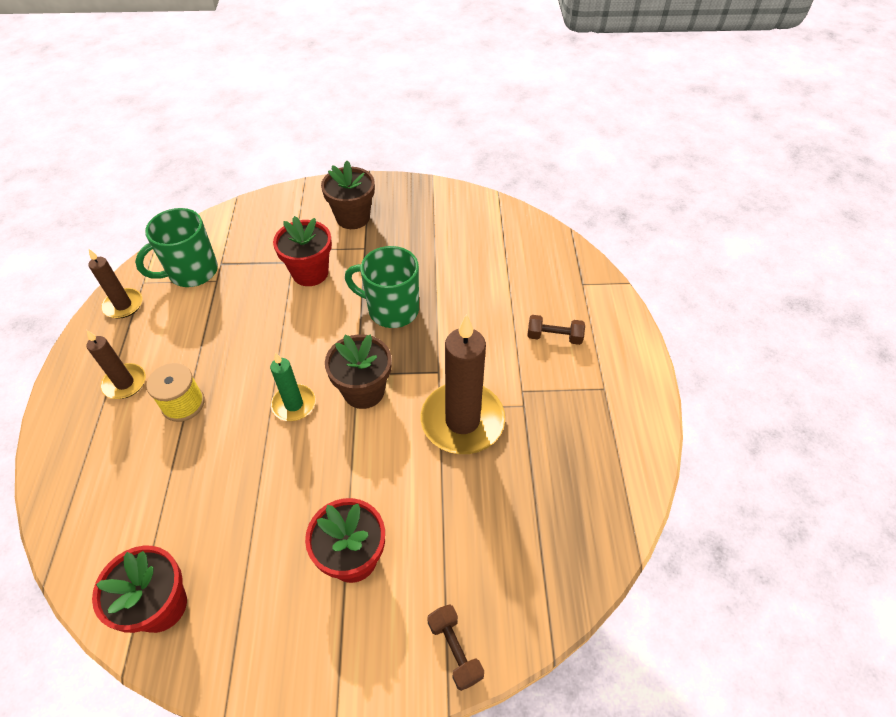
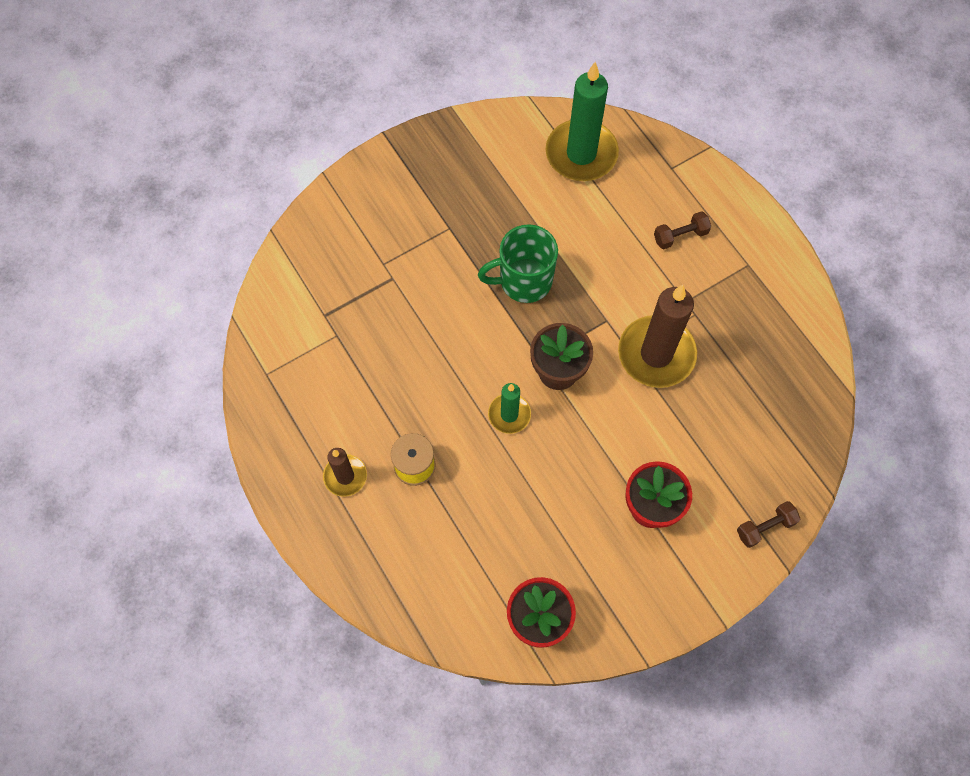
camera: 30 degrees left, 15 degrees up
brown candle [88,249,143,318] -> none
green mug [135,208,218,287] -> none
red flower pot [273,216,332,286] -> none
brown flower pot [321,161,375,229] -> none
brown dumbbell [427,604,484,691] -> brown dumbbell turned 60 degrees counterclockwise [737,501,800,548]
none -> green candle [546,62,619,181]

